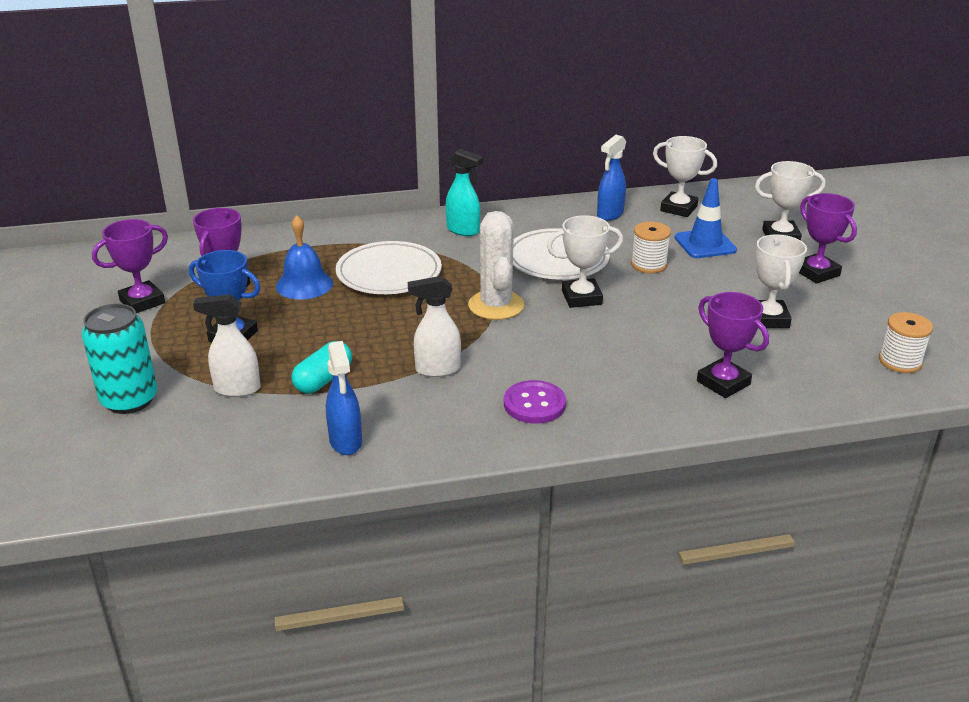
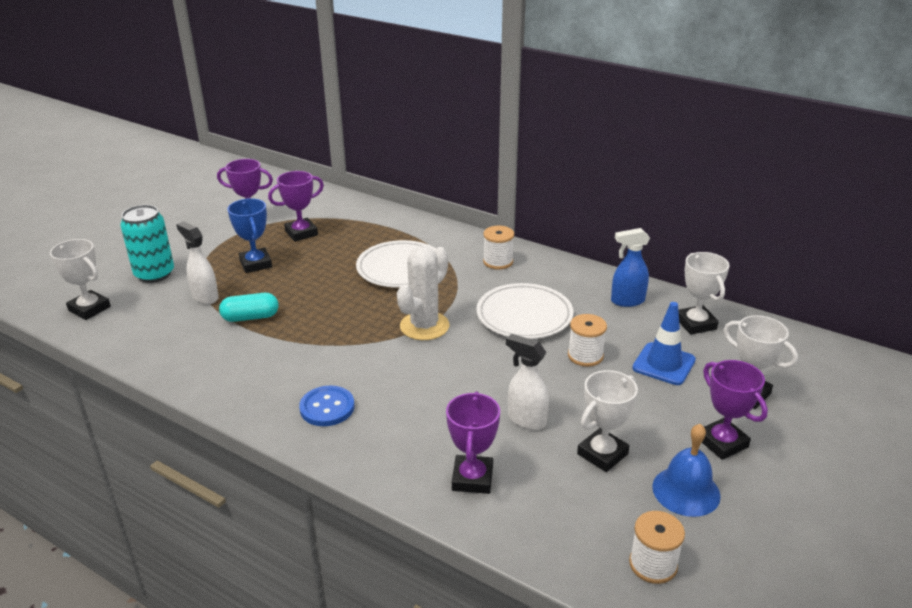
camera: 45 degrees right, 0 degrees up
blue bell [276,215,333,299] -> blue bell moved to [652,424,721,517]
blue spray bottle [326,341,362,455] -> none
white spray bottle [408,276,461,377] -> white spray bottle moved to [506,334,549,430]
turquoise spray bottle [446,149,483,236] -> white spool [483,226,514,269]
purple button [504,380,566,424] -> blue button [299,386,354,426]
white trophy [547,215,623,308] -> white trophy moved to [50,239,111,320]
purple trophy [799,193,857,284] -> purple trophy turned 45 degrees counterclockwise [702,360,768,460]

